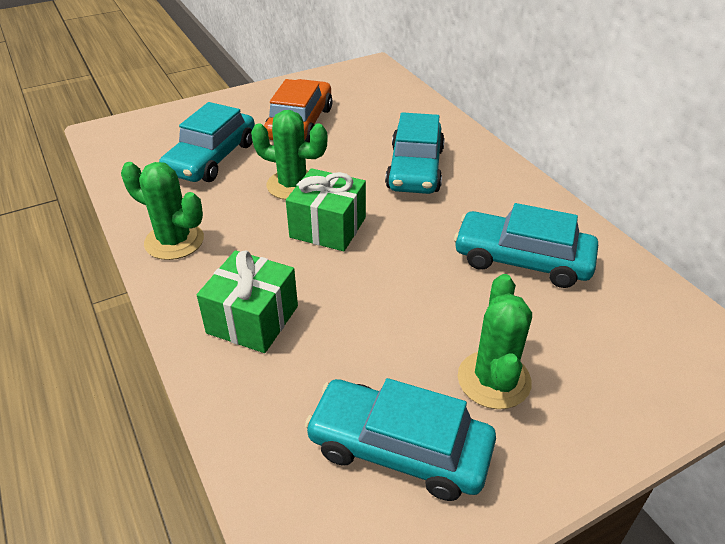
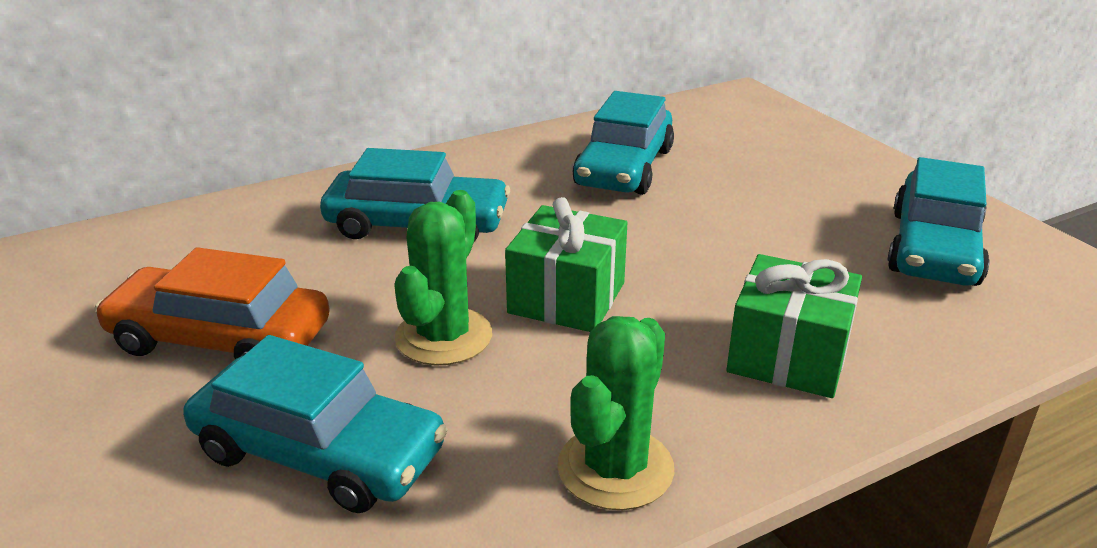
camera: 90 degrees left, 10 degrees down
green cactus [458,274,532,409] -> none

